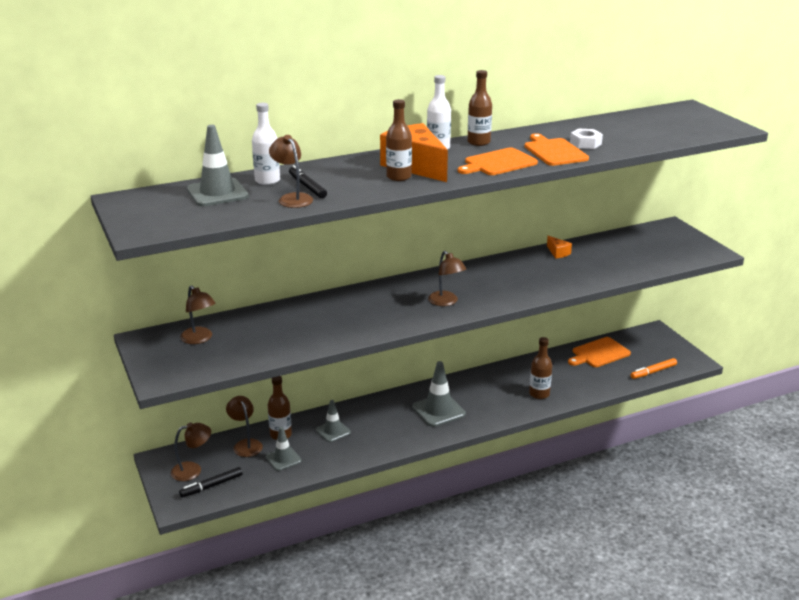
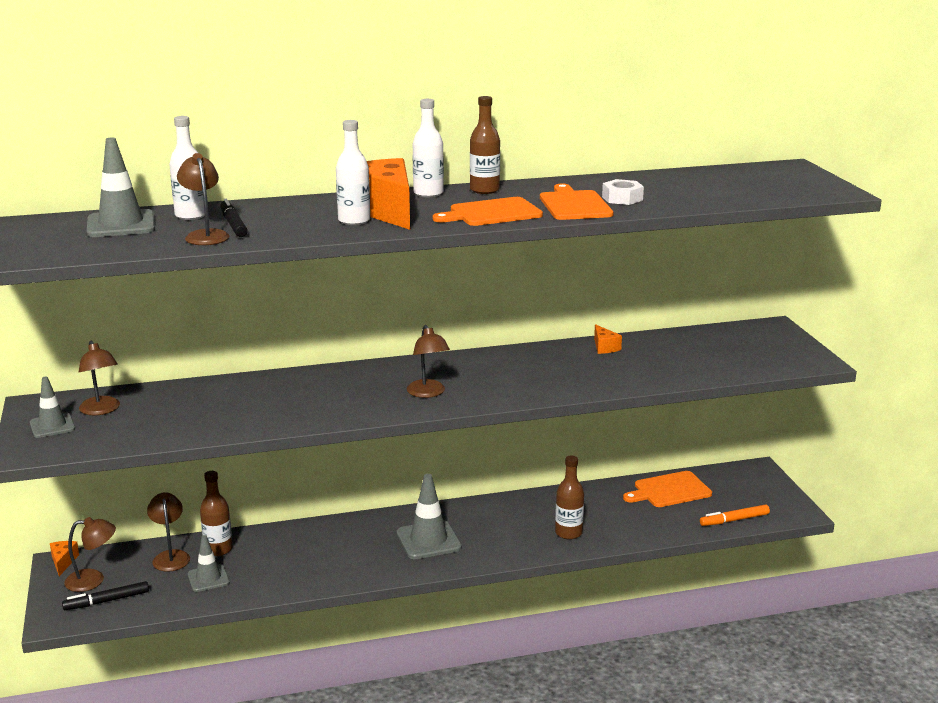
camera: 10 degrees right, 5 degrees down
grey traffic cone [316,400,351,442] -> grey traffic cone moved to [30,377,75,438]
brown bottle [386,99,412,181] -> white bottle [336,120,370,225]
none -> orange cheese [50,541,79,576]

